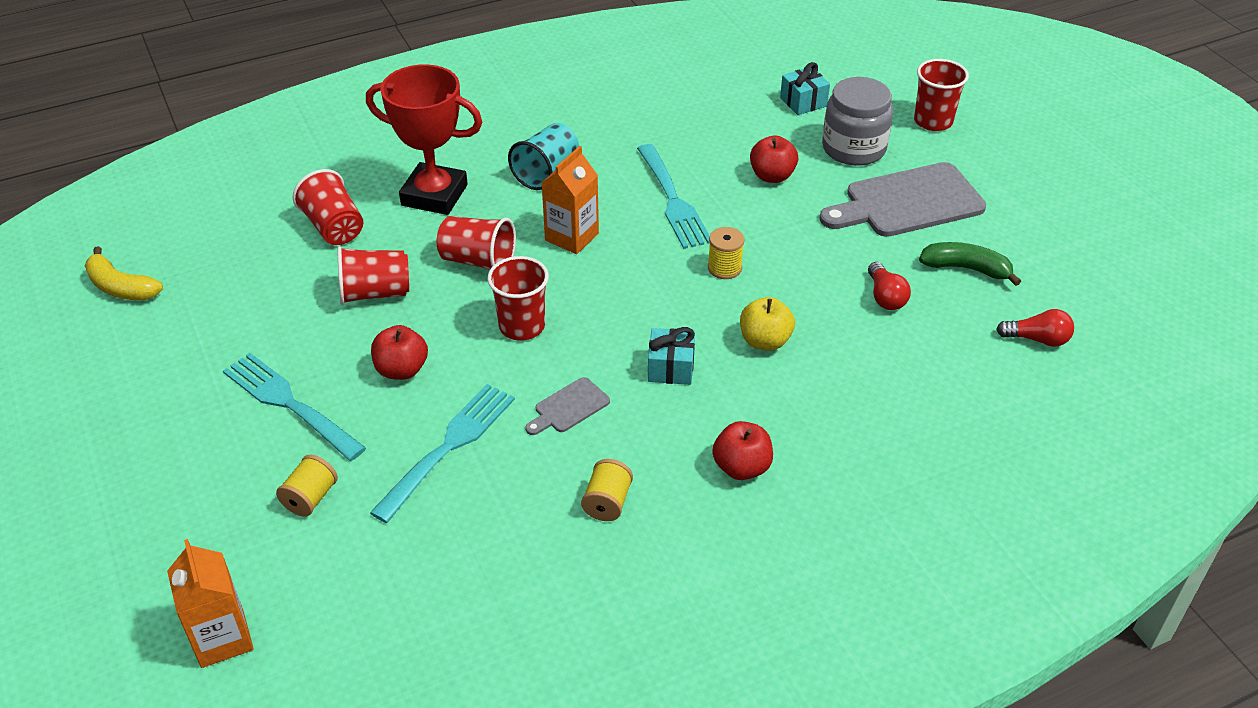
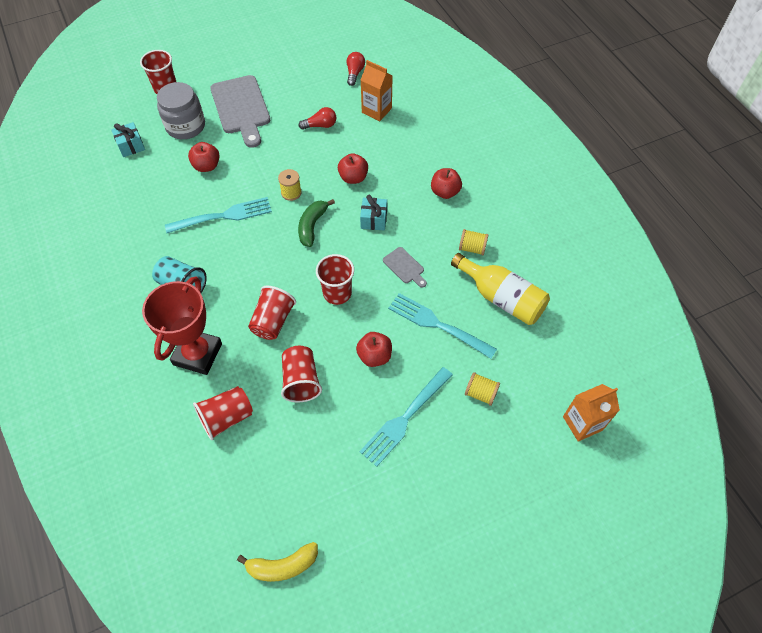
camera: 90 degrees left, 15 degrees up
yellow banana [85,246,163,300] -> yellow banana turned 45 degrees clockwise [237,542,318,582]
orange carton [541,146,599,254] -> orange carton moved to [361,60,393,121]
yellow apple [740,297,795,351] -> red apple [338,153,368,184]
green banana [919,242,1021,286] -> green banana moved to [298,199,335,247]
none -> yellow bottle [451,253,550,325]

